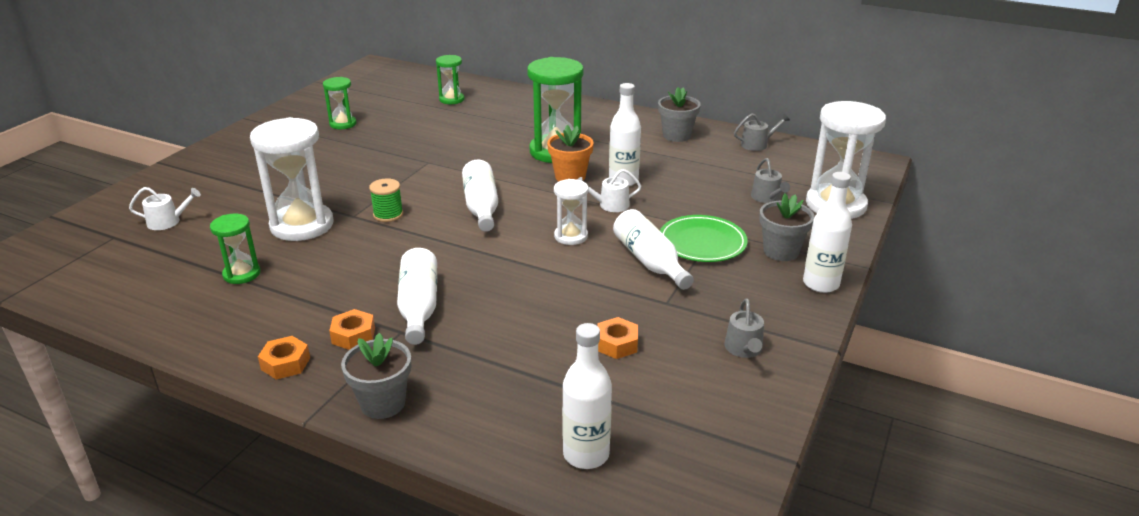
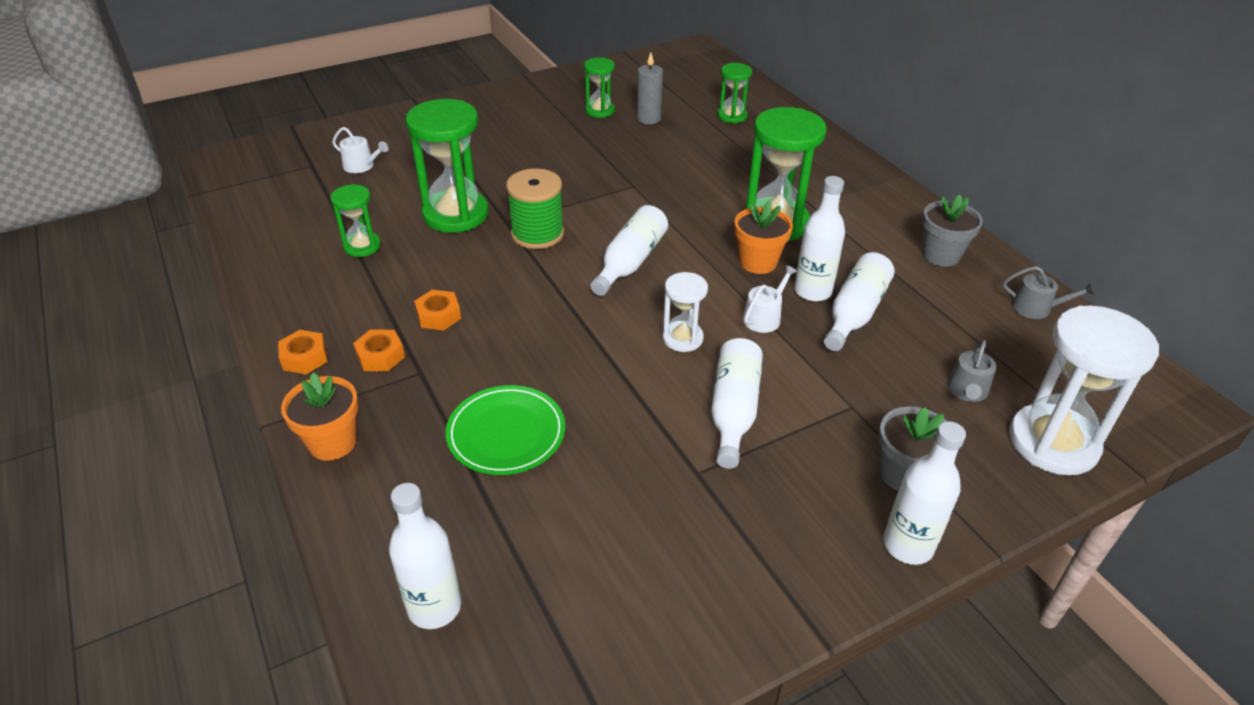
camera: 35 degrees right, 10 degrees up
white hourglass [250,117,333,241] -> green hourglass [406,99,488,233]
grey flower pot [341,333,411,419] -> orange flower pot [281,373,359,461]
green spool [369,178,403,222] -> green spool [506,168,564,249], size x1.61
white bottle [397,248,437,345] -> white bottle moved to [824,252,895,351]
white watering can [577,169,641,212] -> white watering can turned 105 degrees clockwise [743,265,798,333]
orange nut [597,317,638,359] -> orange nut moved to [414,290,461,330]
green plate [660,215,748,262] -> green plate moved to [446,385,565,475]
grey watering can [725,298,764,358] -> none
none -> grey candle [637,53,663,124]

